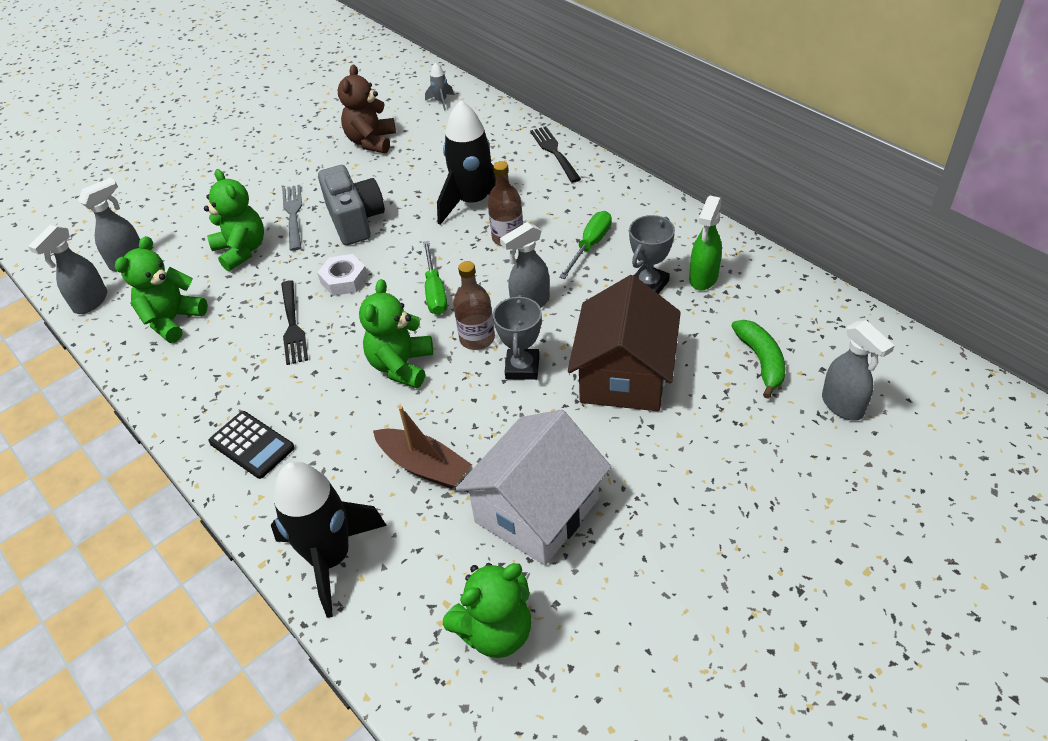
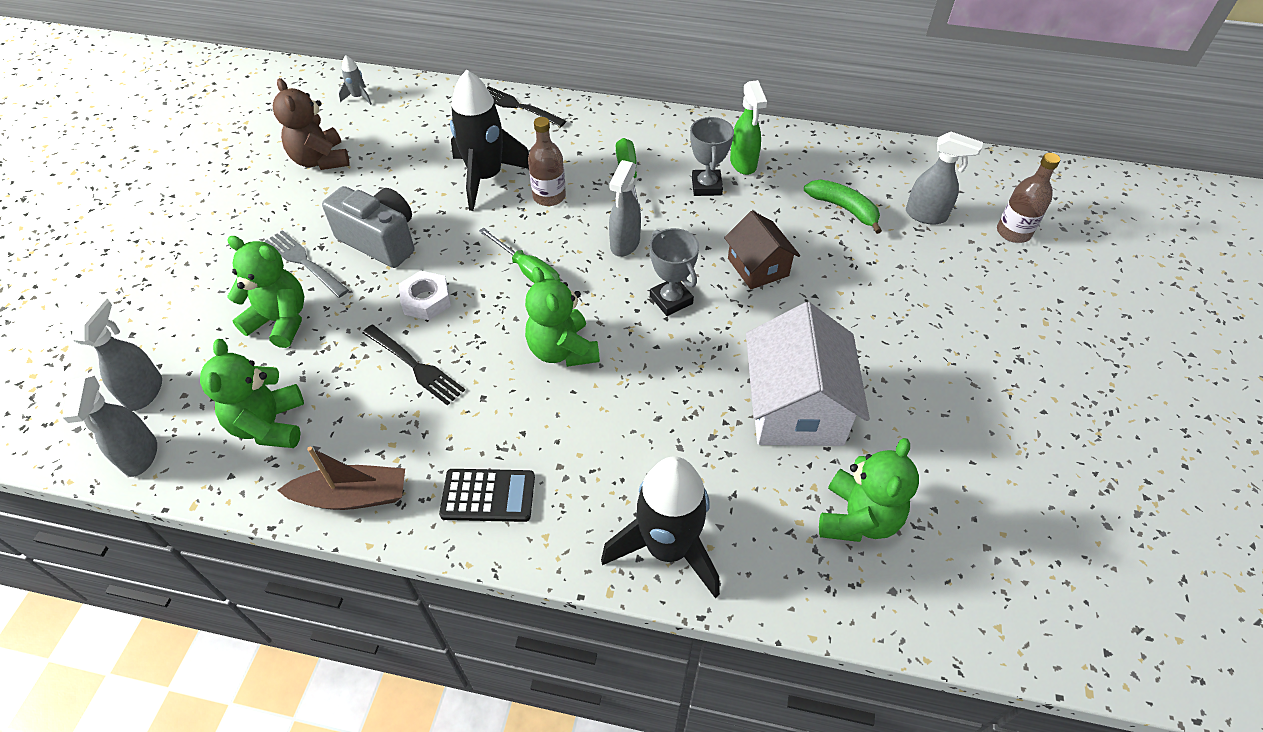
camera: 40 degrees left, 5 degrees up
brown boat [373,406,472,489] -> brown boat moved to [277,446,405,510]
brown bottle [453,261,495,350] -> brown bottle moved to [997,153,1060,243]
brown house [568,275,681,411] -> brown house [724,211,800,289], size x0.60

